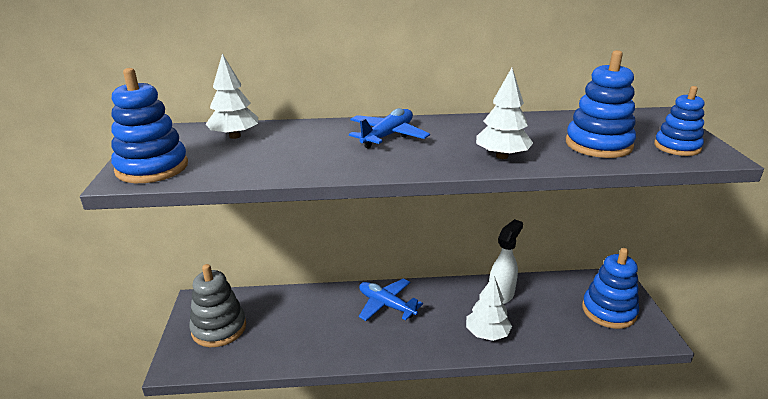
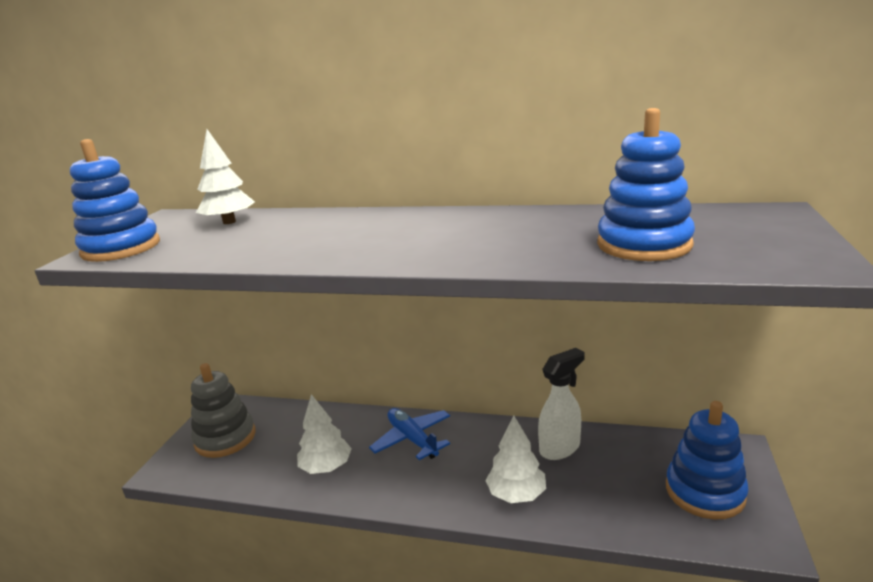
camera: 20 degrees right, 5 degrees down
blue plane [349,108,430,149] -> none
white tree [476,68,533,159] -> white tree moved to [297,394,352,474]
blue stacking toy [654,86,705,156] -> none

